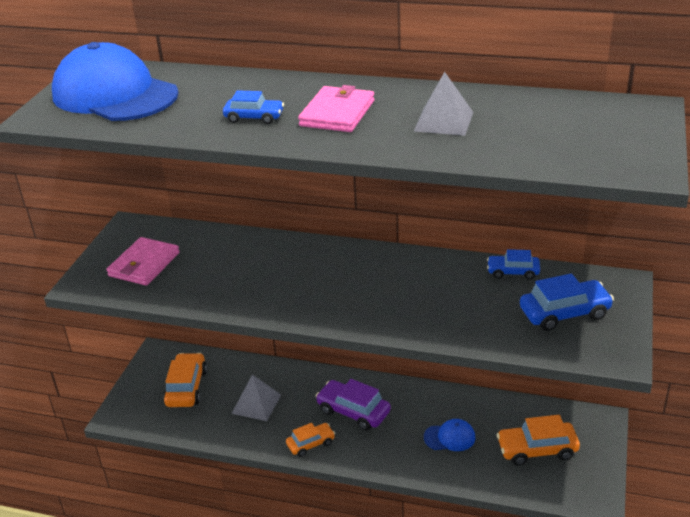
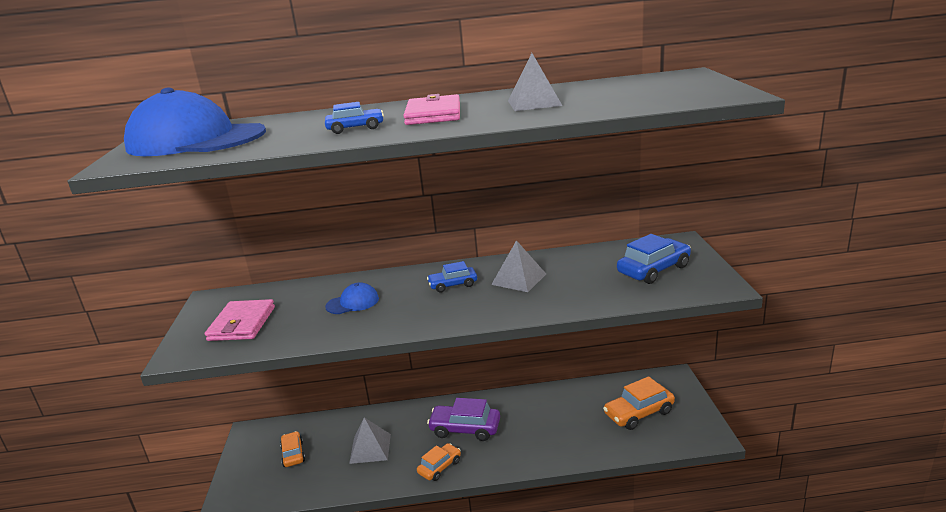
camera: 20 degrees left, 10 degrees down
orange car [163,353,207,407] -> orange car [280,431,305,467], size x0.63
blue cap [424,419,475,451] -> blue cap moved to [325,282,379,314]
blue car [487,249,540,280] -> blue car moved to [427,261,477,293]
none -> grey pyramid [491,240,546,292]

